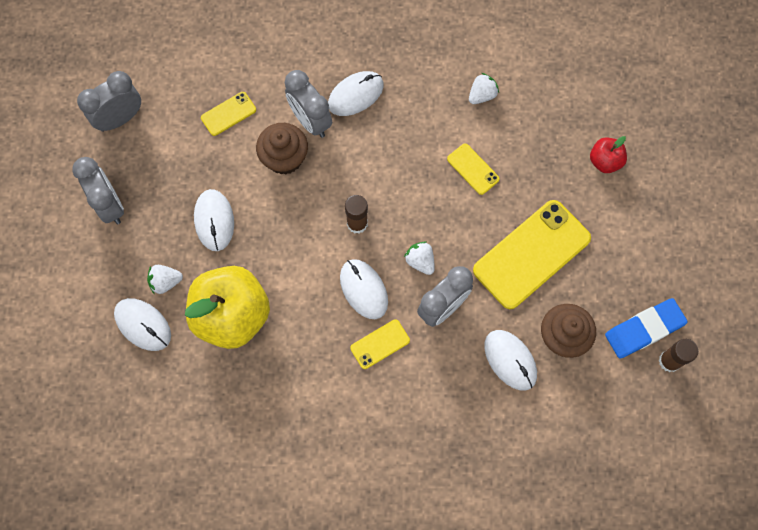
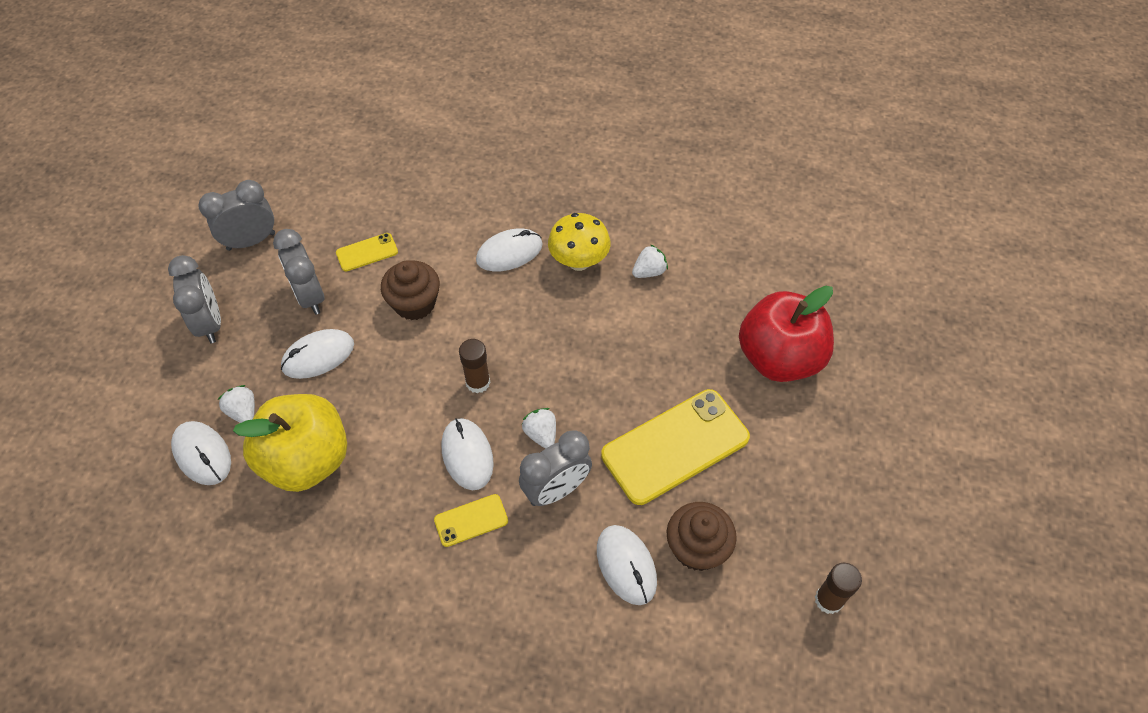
camera: 10 degrees right, 15 degrees down
white strawberry [147,265,183,294] -> white strawberry turned 60 degrees clockwise [218,385,255,423]
white mouse [194,189,234,251] -> white mouse turned 60 degrees clockwise [281,329,354,379]
grey clock [285,70,332,138] -> grey clock moved to [273,229,325,315]
yellow phone [447,143,499,195] -> none
red apple [590,136,627,173] -> red apple [739,286,834,382], size x2.13
blue eraser [605,298,688,359] -> none
none -> yellow mushroom [548,213,611,271]

